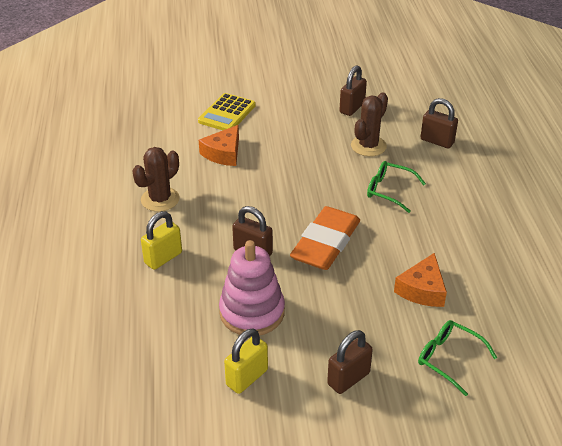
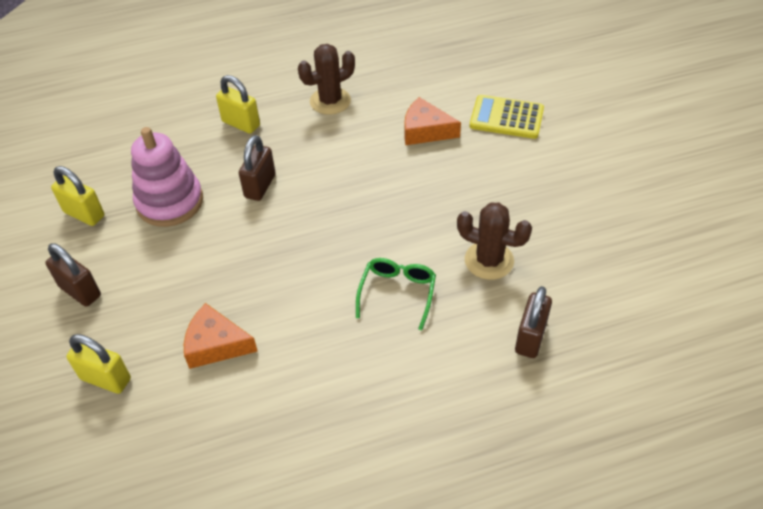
camera: 80 degrees right, 10 degrees up
brown cactus [132,147,180,212] -> brown cactus turned 60 degrees counterclockwise [298,44,355,115]
orange eraser [290,206,360,270] -> none
brown padlock [339,65,367,116] -> none
green glasses [418,320,497,396] -> yellow padlock [66,334,131,394]

